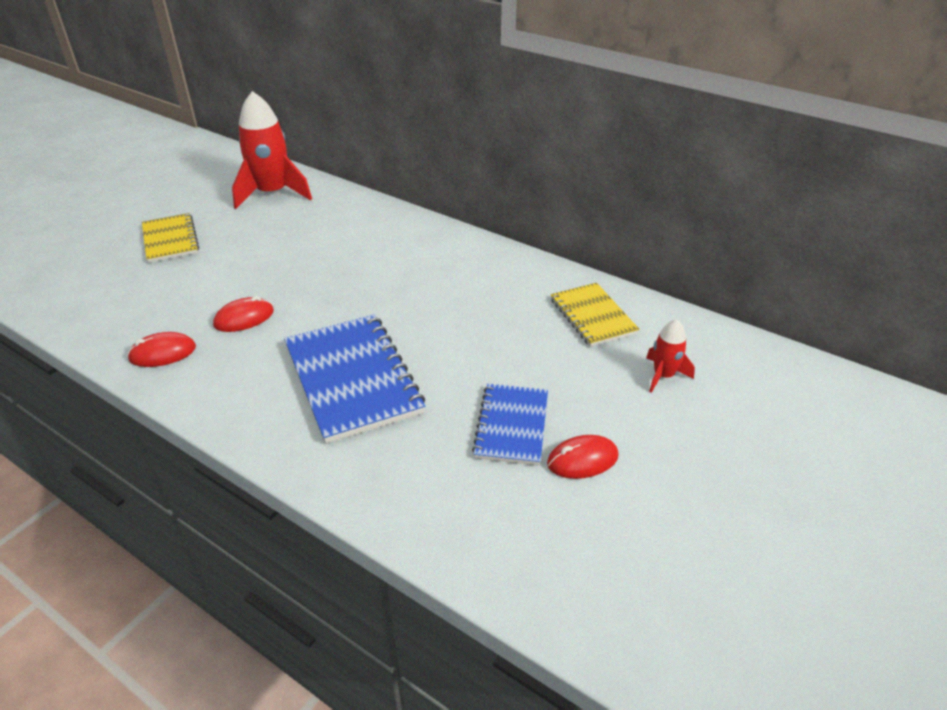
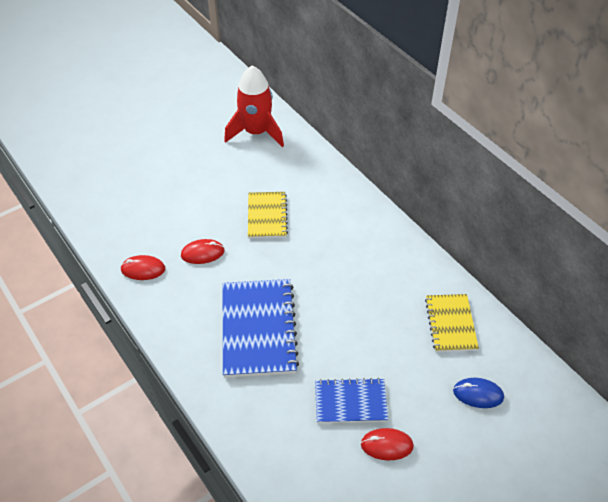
camera: 20 degrees right, 10 degrees up
yellow notebook [142,213,199,263] -> yellow notebook moved to [248,192,288,238]
blue notebook [472,384,548,466] -> blue notebook turned 60 degrees clockwise [315,378,388,423]
red rocket [646,319,695,393] -> blue mouse [453,378,504,408]

